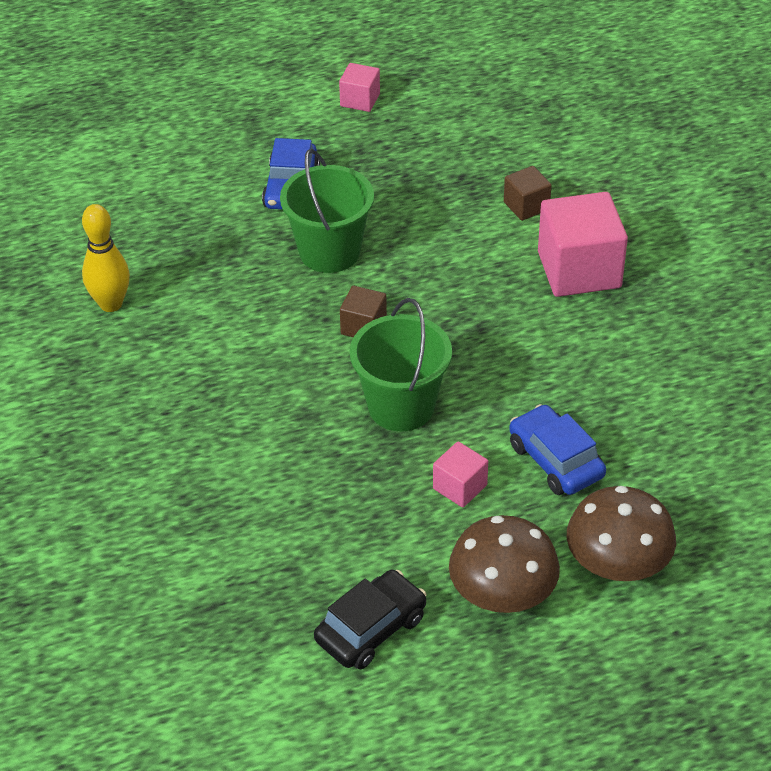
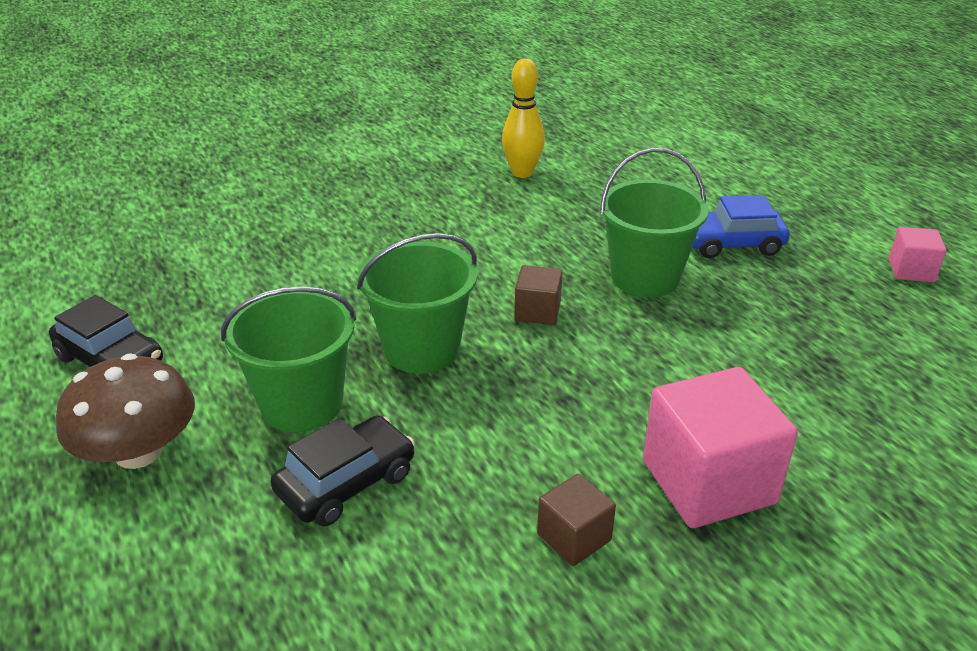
camera: 80 degrees right, 10 degrees down
pink cube [433,441,488,508] -> green bucket [221,286,356,432]
brown cube [504,166,552,221] -> brown cube moved to [537,474,616,566]
blue car [509,404,606,495] -> black car [270,415,415,527]
brown mushroom [567,486,676,581] -> none

